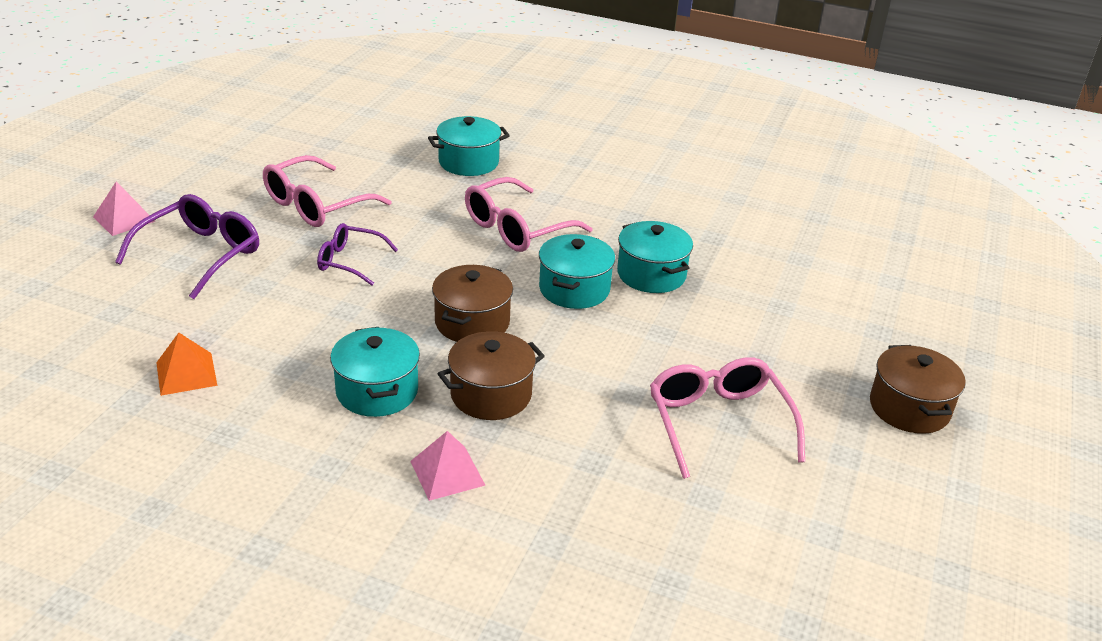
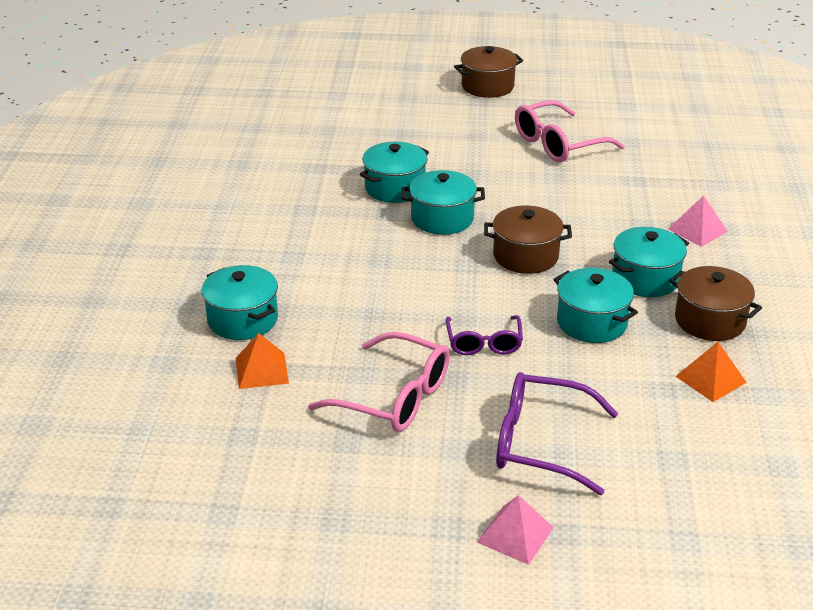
camera: 105 degrees left, 0 degrees up
brown pot [438,331,545,420] -> brown pot moved to [669,266,762,341]
pink glasses [465,177,593,252] -> none
none -> orange pyramid [236,333,289,389]
none -> turquoise pot [554,268,638,343]

